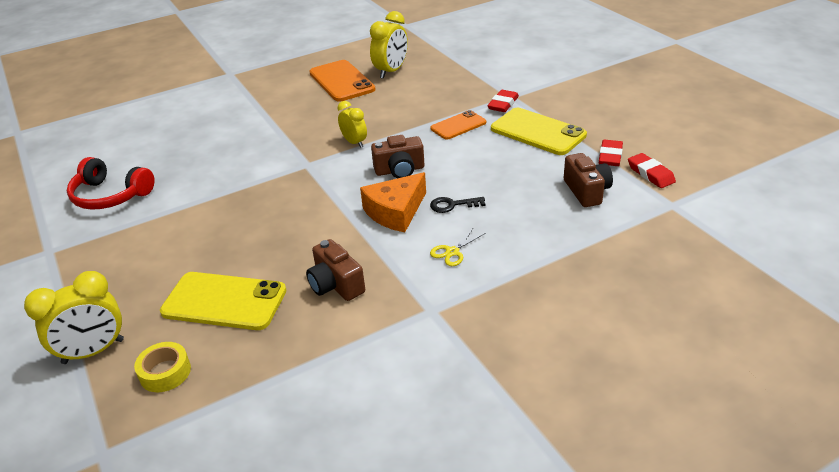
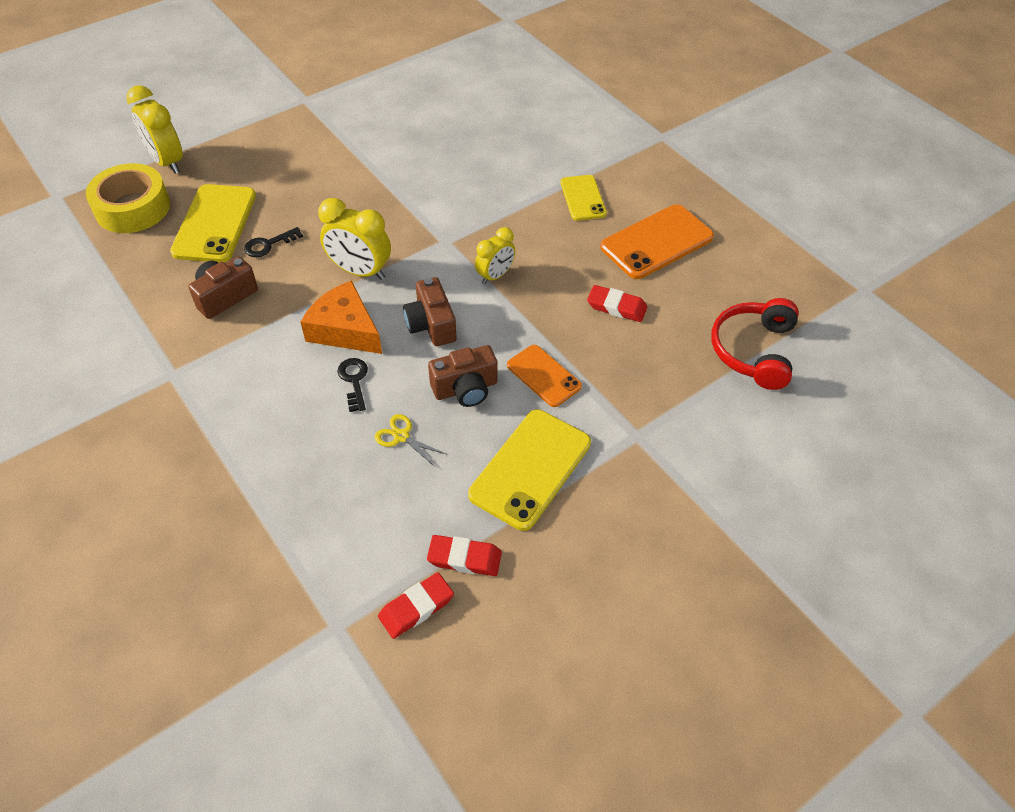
camera: 80 degrees right, 15 degrees up
red headphones [67,157,155,210] -> red headphones moved to [711,298,799,390]
yellow tape [134,342,191,392] -> yellow tape [86,163,170,233], size x1.76
yellow clock [370,11,408,79] -> yellow clock moved to [318,198,391,280]
yellow scissors [430,228,486,266] -> yellow scissors moved to [375,414,446,467]
red eraser [487,90,519,112] -> red eraser moved to [587,285,647,322]
brown camera [564,153,613,207] -> brown camera moved to [428,345,498,407]
none -> black key [244,227,303,257]
none -> yellow phone [561,175,607,221]

